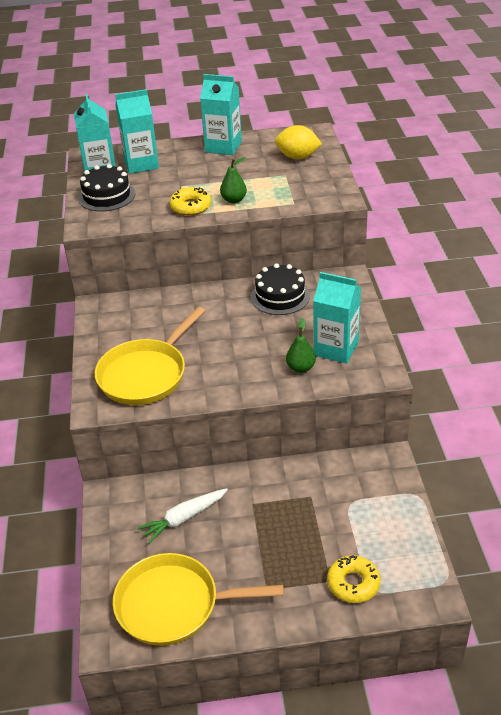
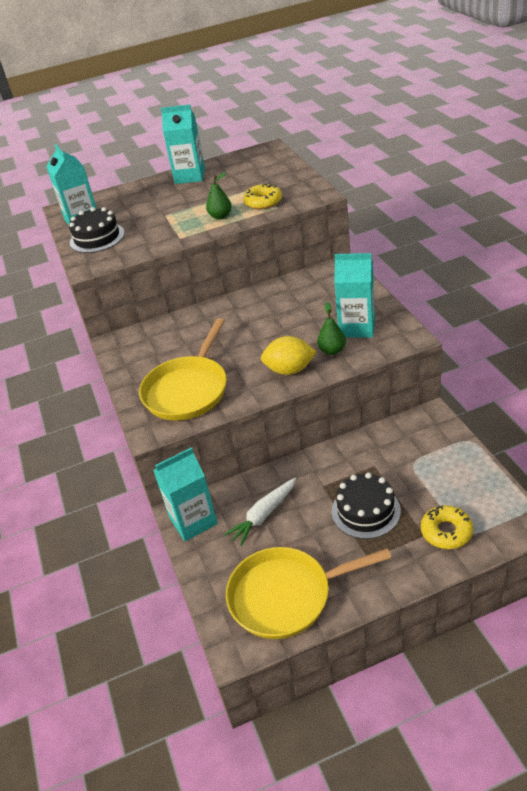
camera: 10 degrees left, 0 degrees up
turquoise carton [115,89,159,174] -> turquoise carton moved to [153,447,218,541]
yellow donut [169,187,211,216] -> yellow donut moved to [243,183,282,209]
black cake [251,263,310,315] -> black cake moved to [332,473,401,539]
yellow lemon [275,125,322,159] -> yellow lemon moved to [261,336,317,375]

